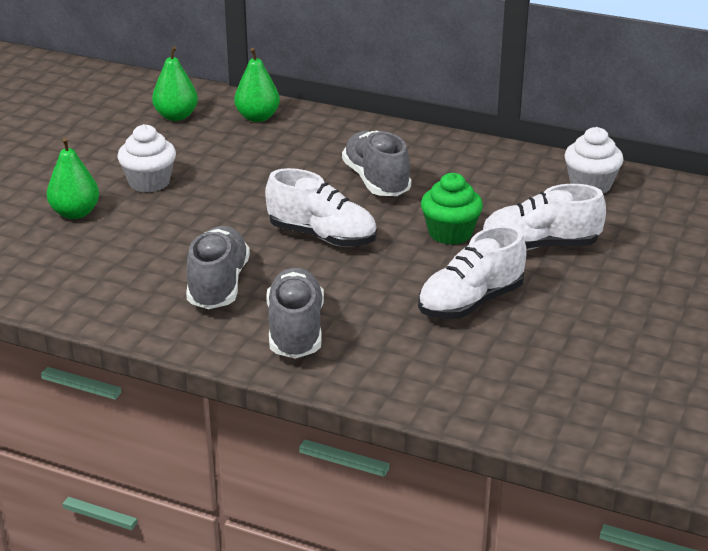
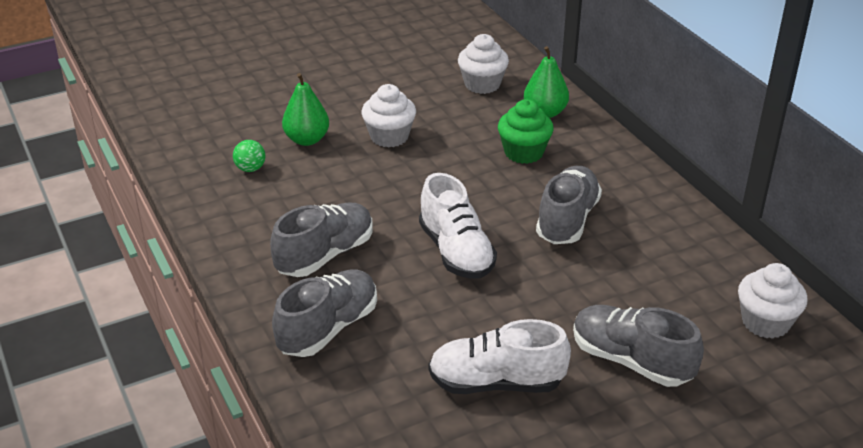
camera: 40 degrees right, 5 degrees up
green pear [152,46,198,121] -> white cupcake [458,34,509,94]
green cupcake [421,173,483,245] -> green cupcake moved to [498,99,554,164]
white shoe [481,184,606,250] -> grey shoe [573,305,704,387]
none -> green ball [233,140,266,172]

